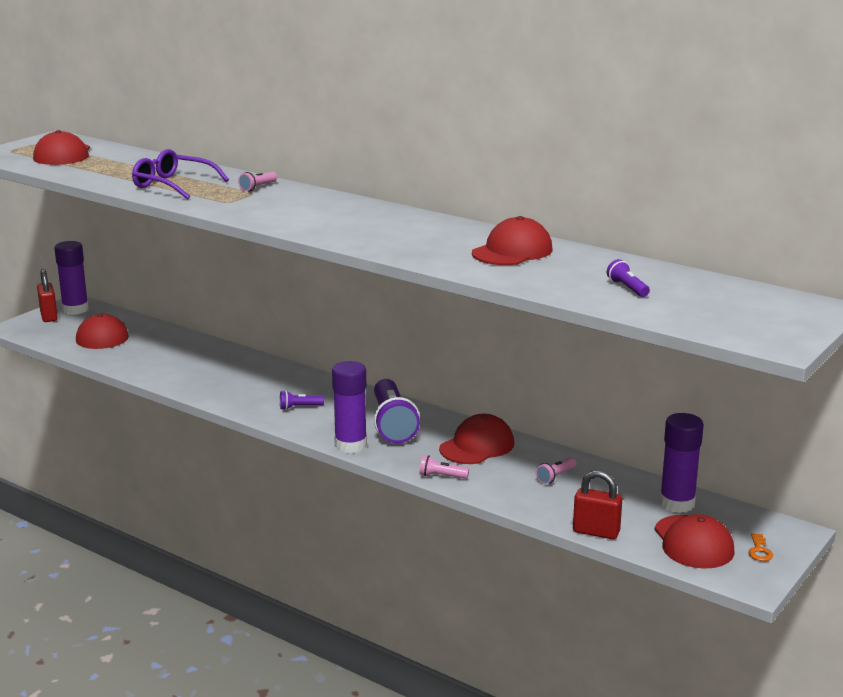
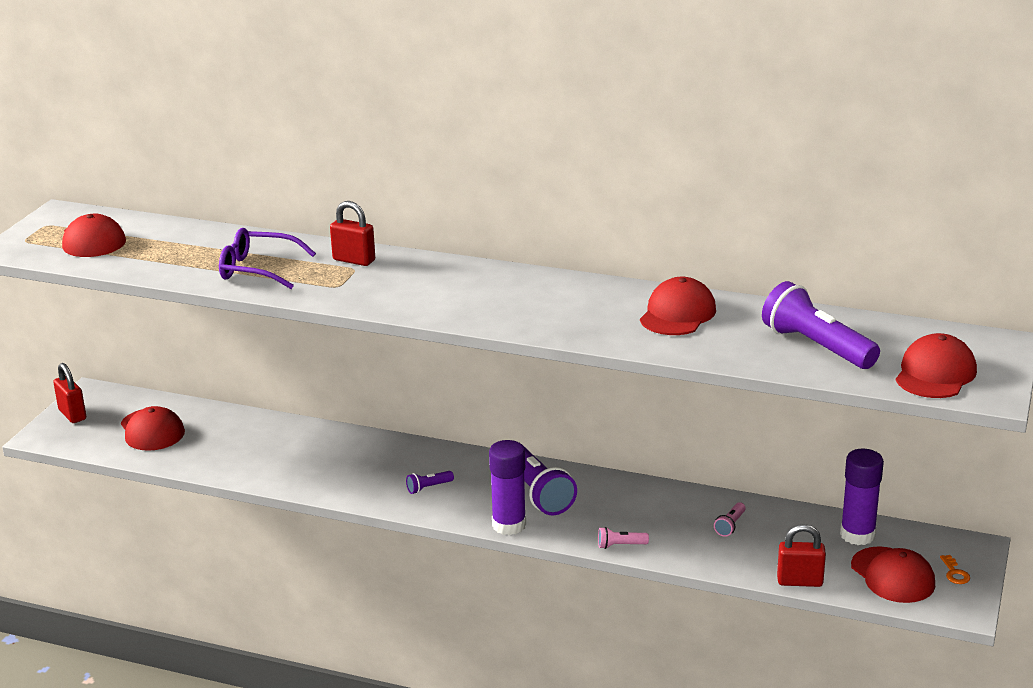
camera: 15 degrees left, 5 degrees up
purple glue stick [54,241,89,315] -> none
pink flashlight [238,172,277,192] -> red padlock [330,201,375,266]
red cap [439,414,514,464] -> red cap moved to [896,333,977,398]
purple flashlight [607,259,650,297] -> purple flashlight [762,281,880,369], size x2.29

